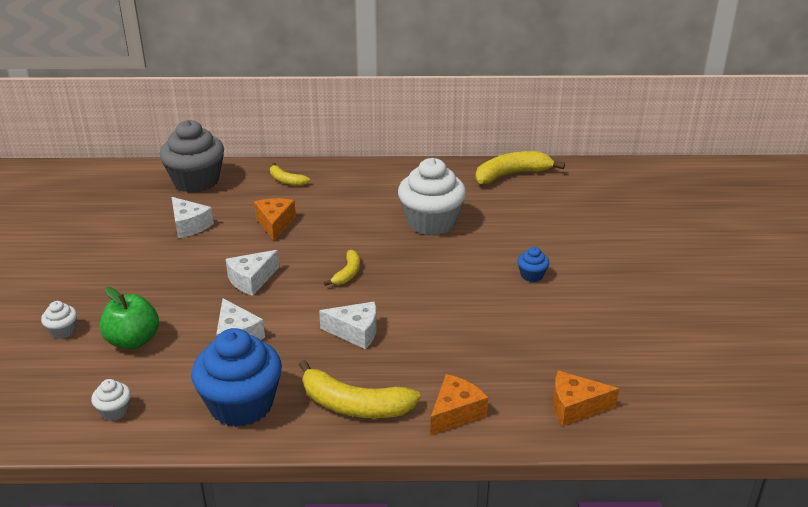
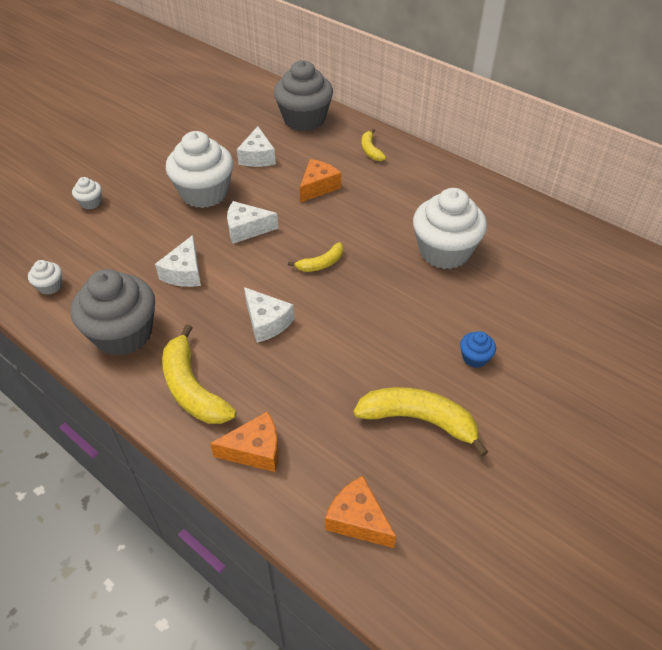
camera: 40 degrees right, 15 degrees up
green apple [100,287,159,350] -> none
blue cupcake [191,328,282,427] -> grey cupcake [71,269,155,356]
yellow banana [475,151,565,184] -> yellow banana moved to [353,387,488,457]
none -> white cupcake [166,131,233,208]

